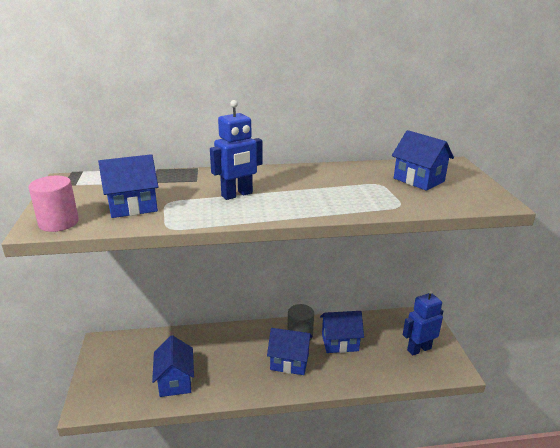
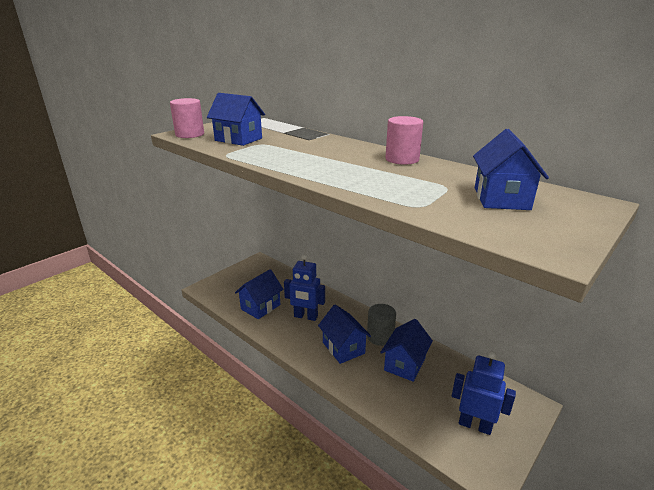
camera: 50 degrees right, 0 degrees up
blue robot [210,100,263,200] -> blue robot moved to [284,254,325,321]
blue house [320,311,364,353] -> blue house turned 75 degrees clockwise [380,319,433,382]
none -> pink cylinder [385,116,423,165]

